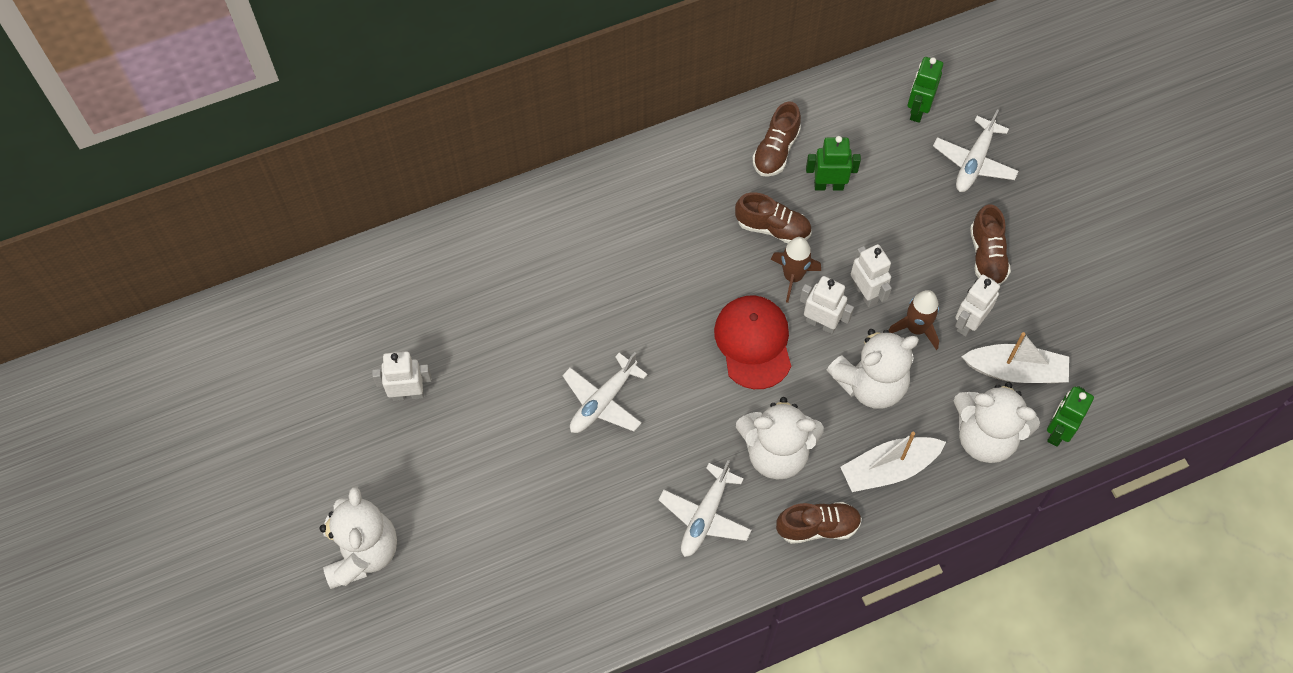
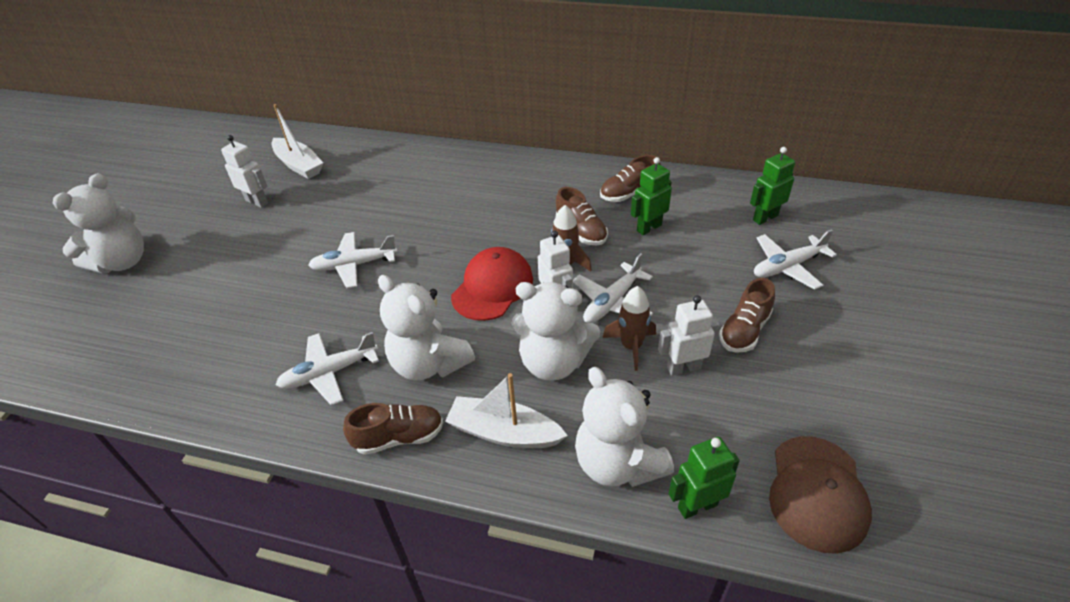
camera: 40 degrees right, 20 degrees down
brown shoe [776,502,862,544] -> brown shoe turned 45 degrees counterclockwise [343,403,443,455]
green robot [806,136,861,191] -> green robot turned 75 degrees counterclockwise [631,157,672,235]
white robot [851,244,892,307] -> white plane [573,253,653,323]
white boat [961,332,1069,383] -> white boat moved to [271,104,323,179]
none -> brown cap [769,436,872,554]

